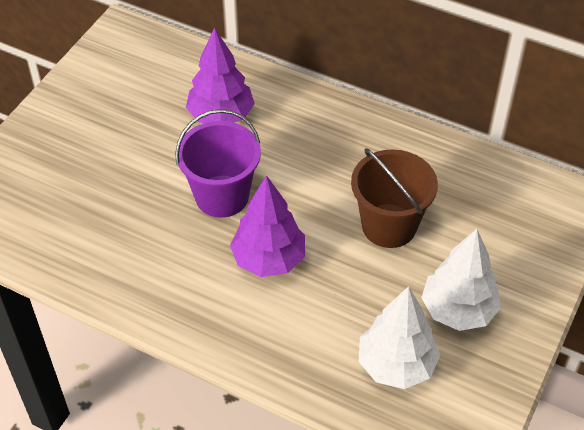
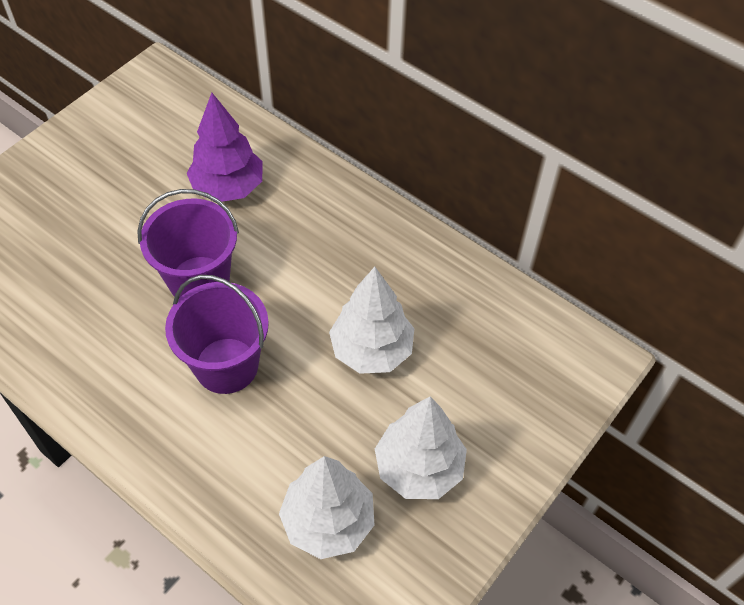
camera: 10 degrees right, 5 degrees up
purple tree [230,175,305,277] -> purple bucket [165,275,269,394]
brown bucket [351,148,438,248] -> white tree [329,267,414,374]

